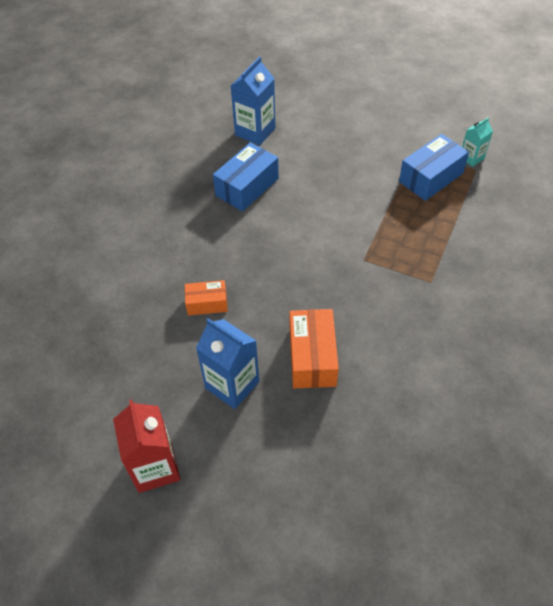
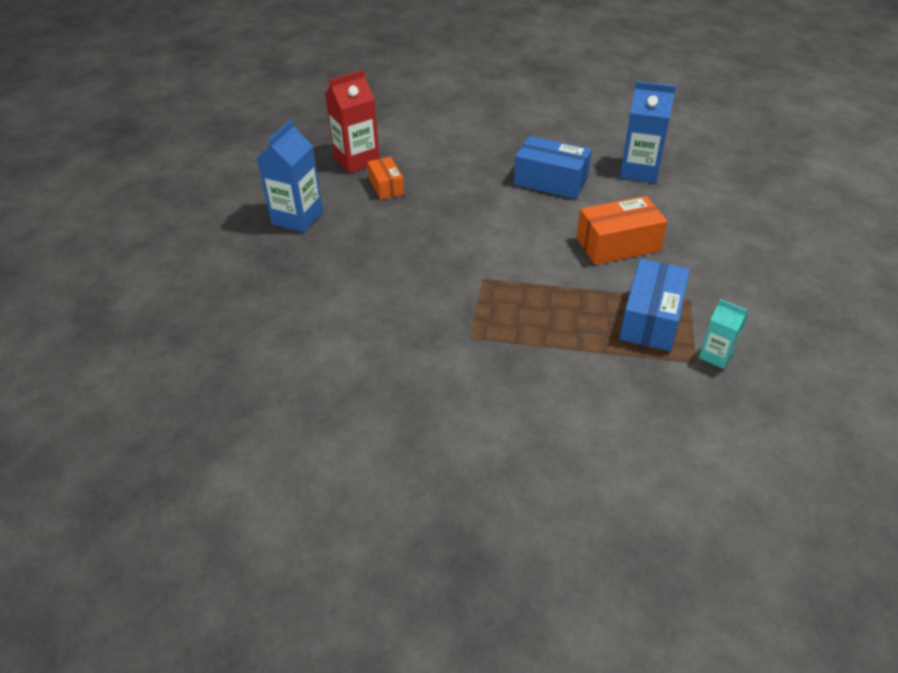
camera: 75 degrees right, 10 degrees down
red carton [113,399,180,493] -> red carton moved to [325,70,380,173]
orange box [290,309,339,388] -> orange box moved to [577,196,668,265]
blue box [399,134,469,201] -> blue box turned 75 degrees clockwise [619,259,690,351]

